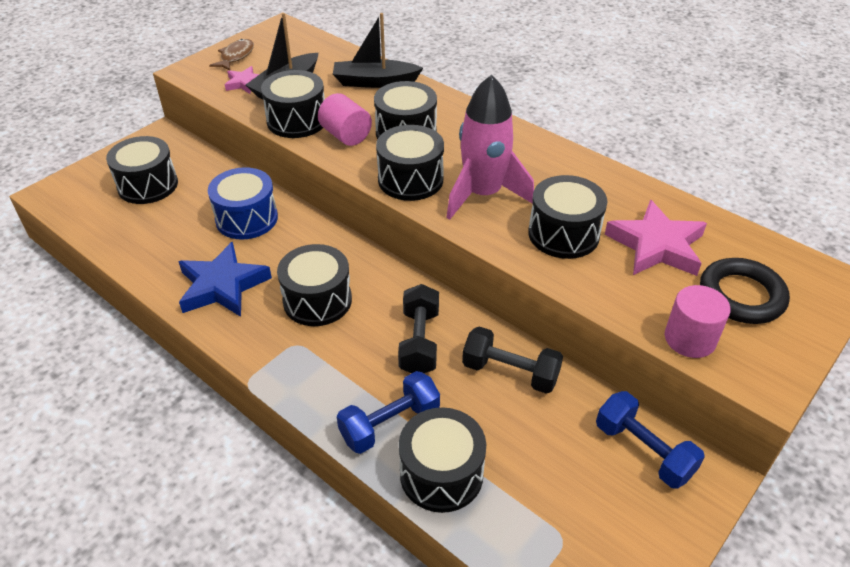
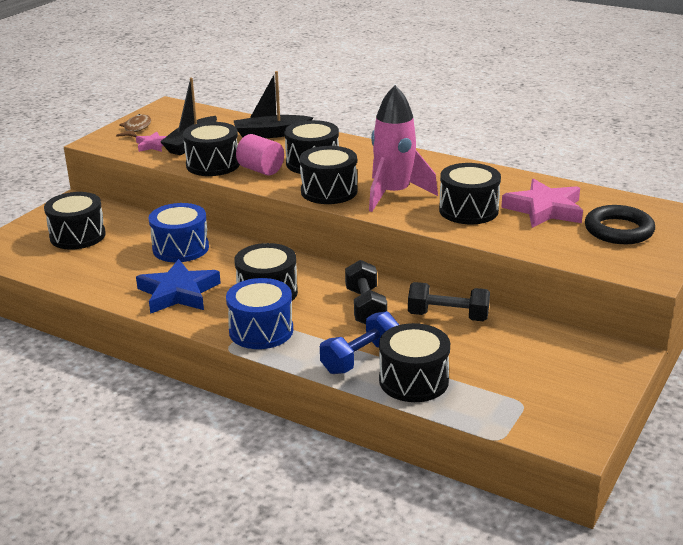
camera: 10 degrees left, 15 degrees down
blue dumbbell [596,391,705,489] -> none
pink cylinder [665,285,730,358] -> none
none -> blue drum [226,278,293,349]

